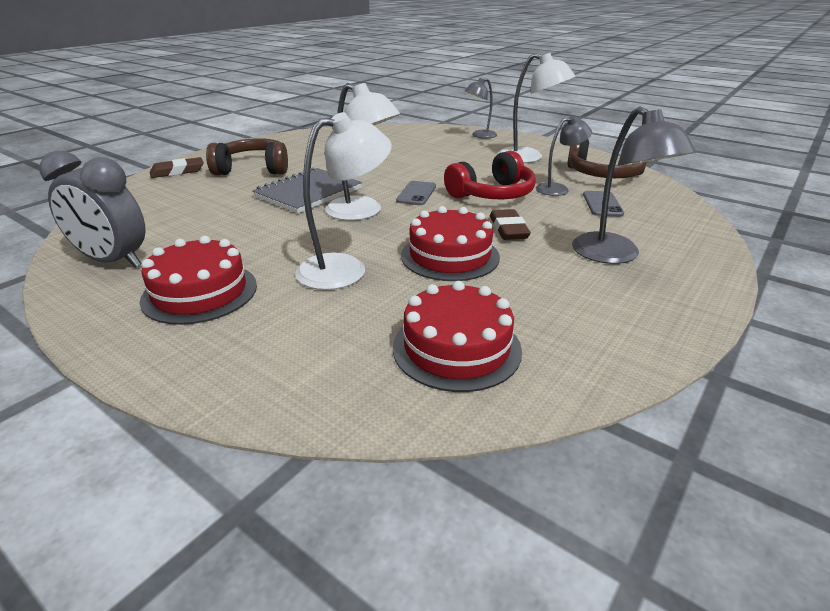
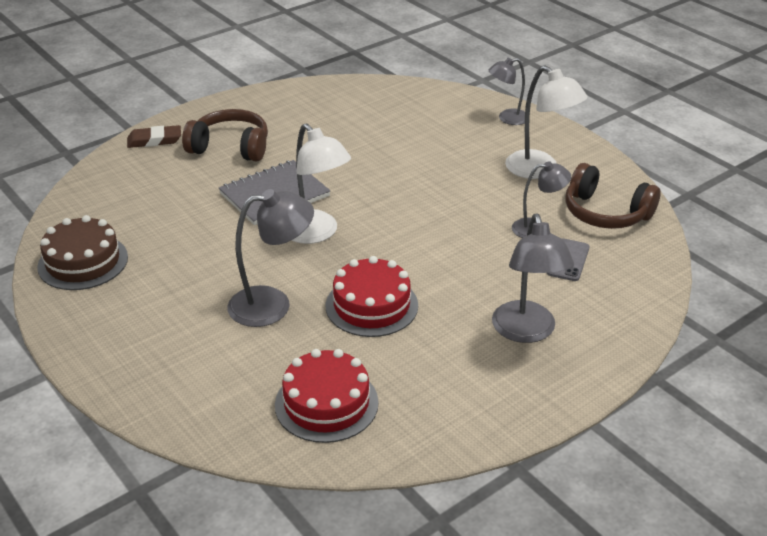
camera: 15 degrees right, 5 degrees up
grey clock [39,151,146,268] -> brown cake [37,215,128,290]
red cake [140,236,257,325] -> none
white lamp [295,112,392,290] -> grey lamp [227,189,314,327]
grey phone [396,181,436,205] -> none
red headphones [444,151,536,199] -> none
brown eraser [490,209,531,240] -> none

